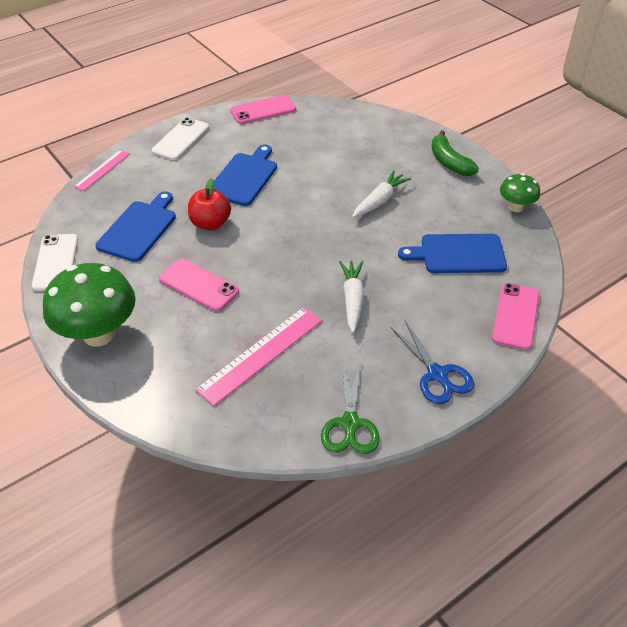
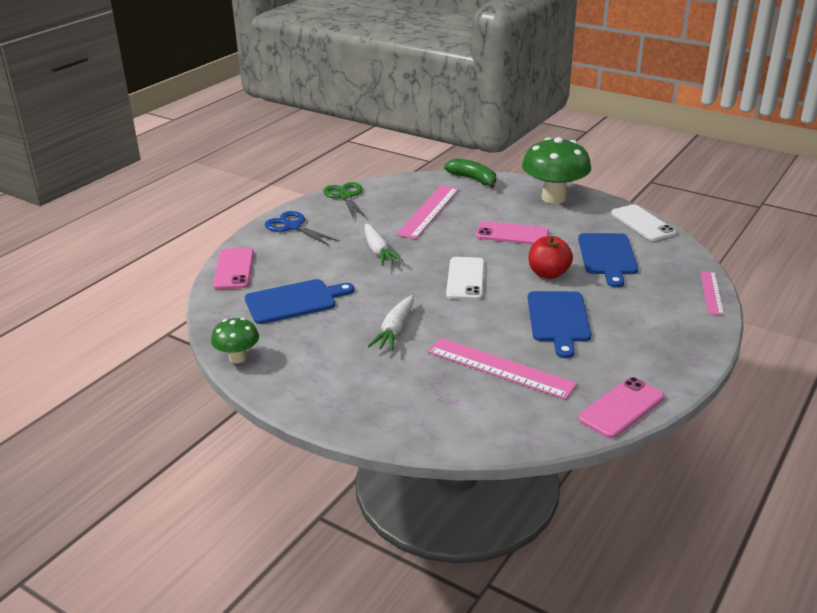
camera: 160 degrees right, 15 degrees down
white phone [151,117,209,160] -> white phone moved to [446,257,485,300]
green banana [431,130,479,176] -> green banana moved to [444,158,496,188]
none -> pink ruler [428,338,577,400]

